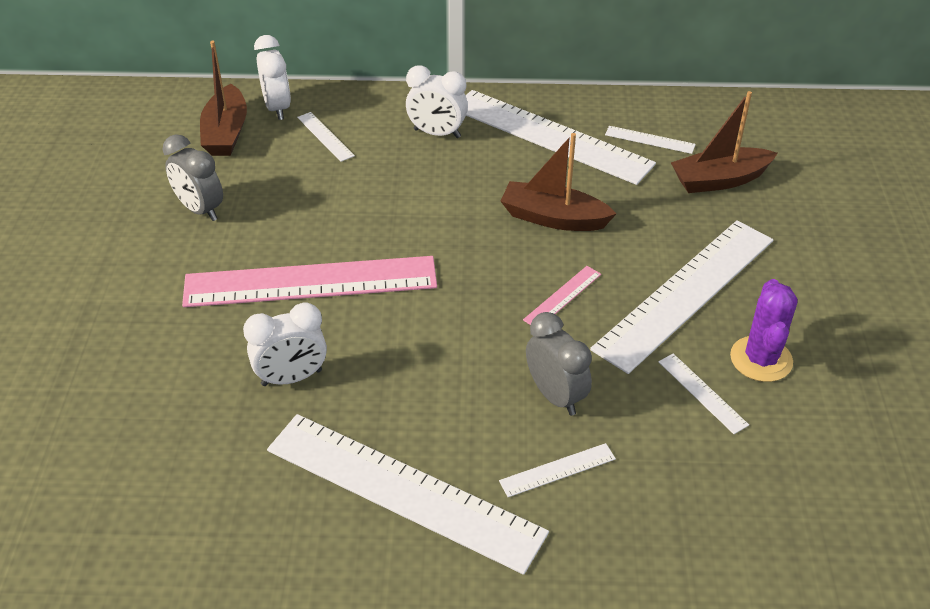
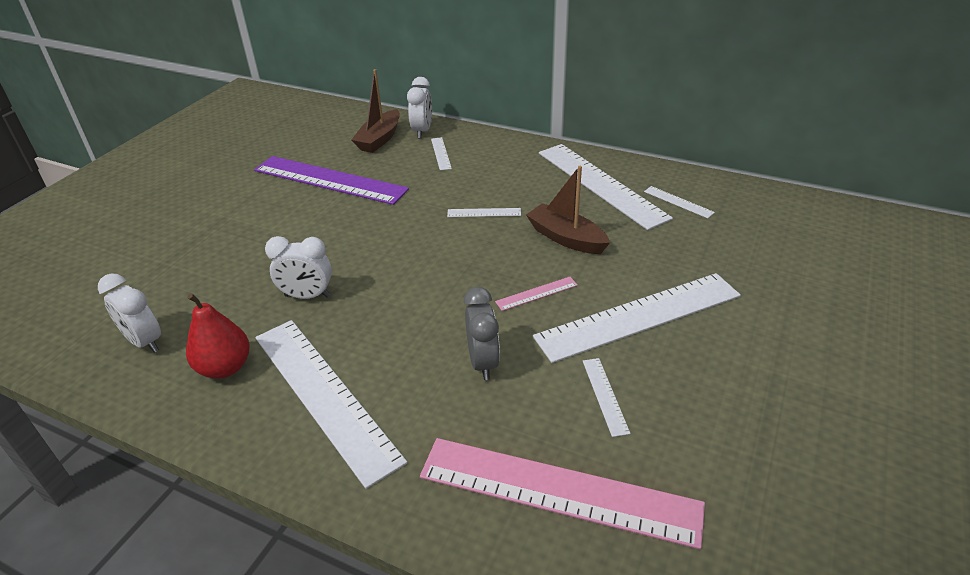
camera: 25 degrees right, 5 degrees down
grey clock [163,134,223,221] -> purple ruler [254,156,409,205]
pink ruler [182,256,437,307] -> pink ruler moved to [420,438,705,549]
white clock [406,65,468,138] -> white clock moved to [98,274,161,353]
white ruler [499,443,616,497] -> white ruler moved to [447,208,521,217]
brown boat [671,91,777,193] -> none
purple cactus [730,279,797,382] -> none
none -> red pear [186,293,250,379]

